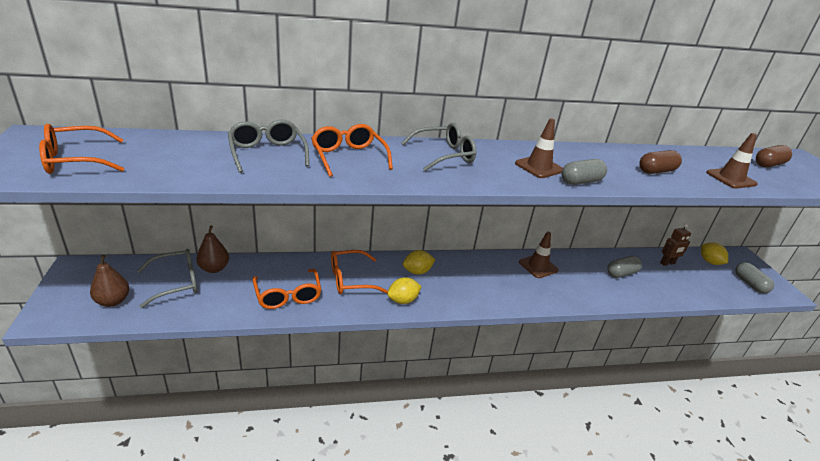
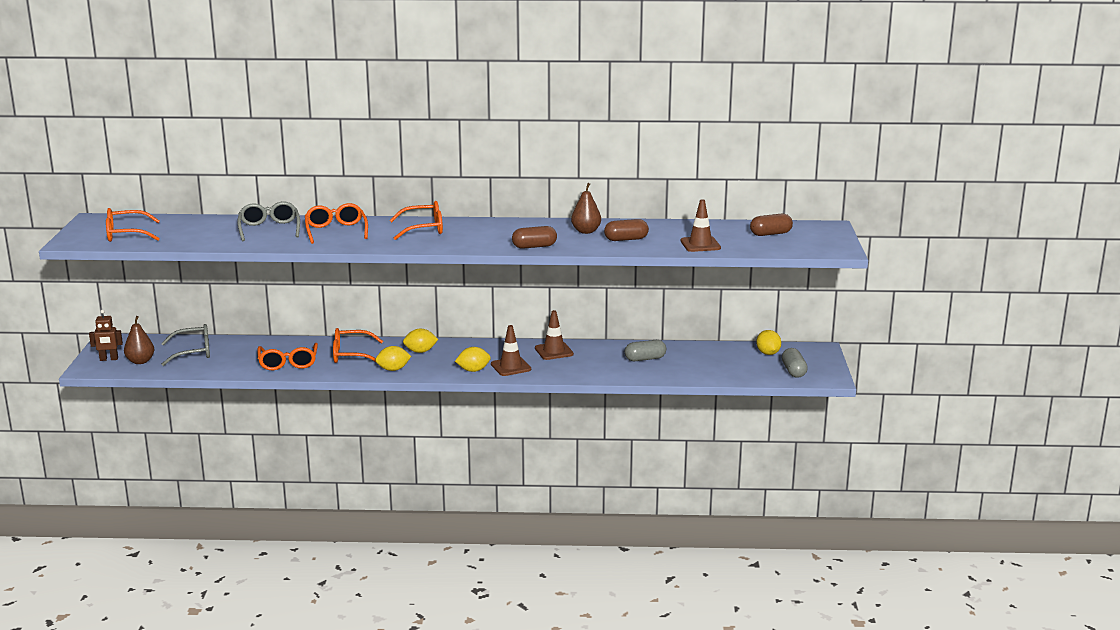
camera: 15 degrees right, 10 degrees down
brown pear [196,226,229,273] -> brown pear moved to [571,183,601,234]
grey glasses [401,123,476,171] -> orange glasses [390,201,443,240]
brown traffic cone [515,118,563,178] -> brown traffic cone moved to [491,325,531,376]
grey capsule [562,159,607,185] -> brown capsule [512,226,557,249]
brown robot [660,224,691,266] -> brown robot moved to [89,310,123,361]
none -> yellow lemon [455,347,491,372]

